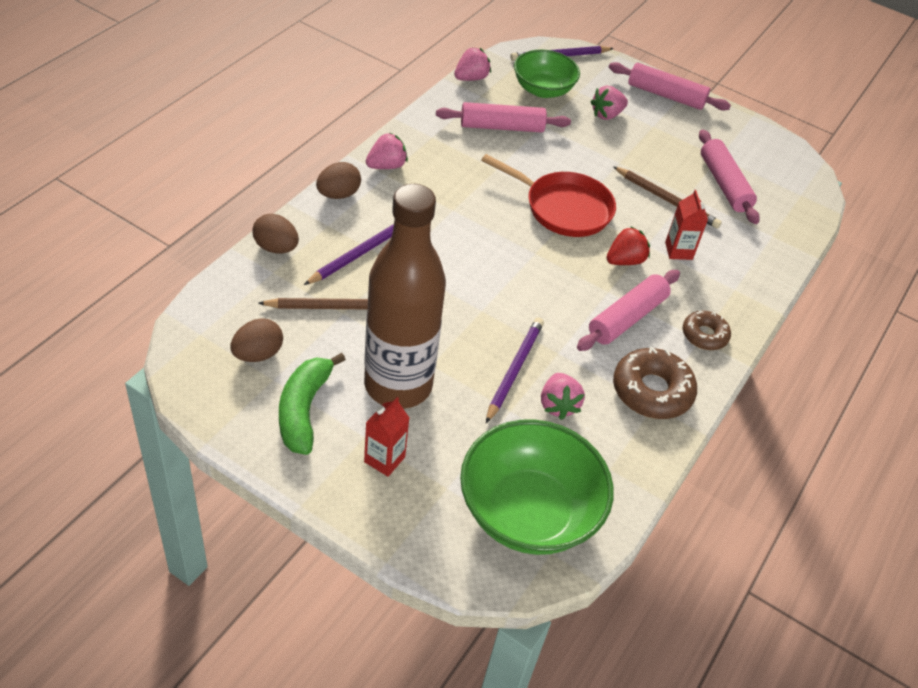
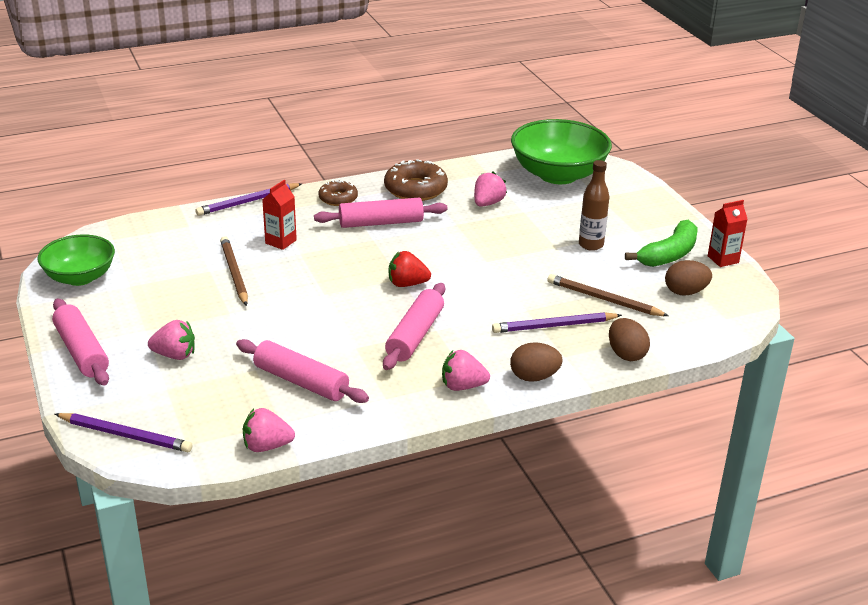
camera: 140 degrees left, 15 degrees down
brown bottle [364,184,446,409] -> brown bottle [579,160,609,251], size x0.46
red carton [364,397,409,477] -> red carton moved to [708,200,747,267]
red pan [481,154,616,237] -> none
purple pencil [486,317,544,423] -> purple pencil moved to [195,183,302,216]
green bowl [514,50,580,98] -> green bowl moved to [37,234,115,286]
red strawberry [607,226,650,265] -> red strawberry moved to [389,251,431,287]
pink rolling pin [699,129,760,224] -> pink rolling pin moved to [383,283,445,370]

